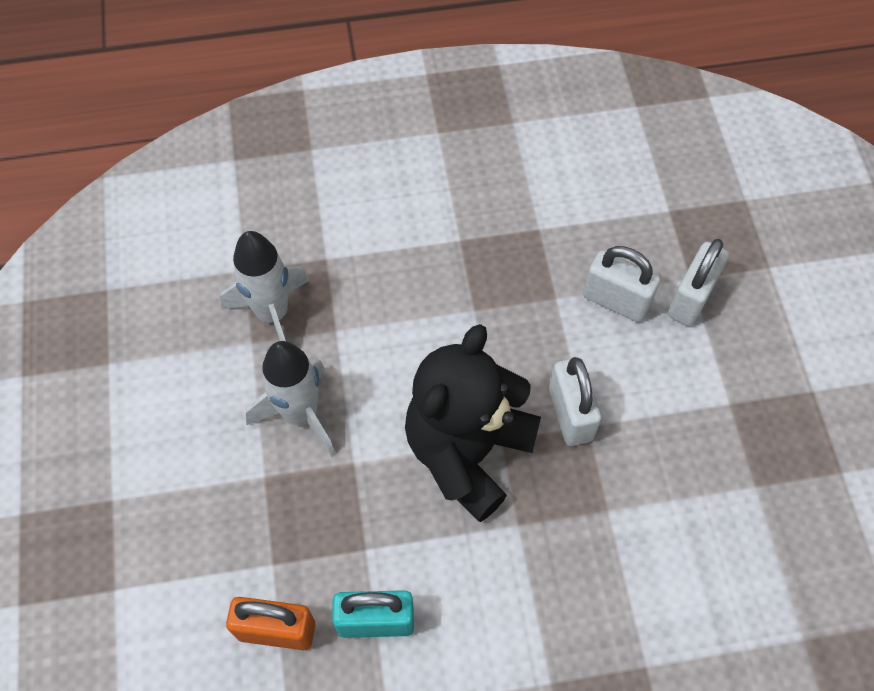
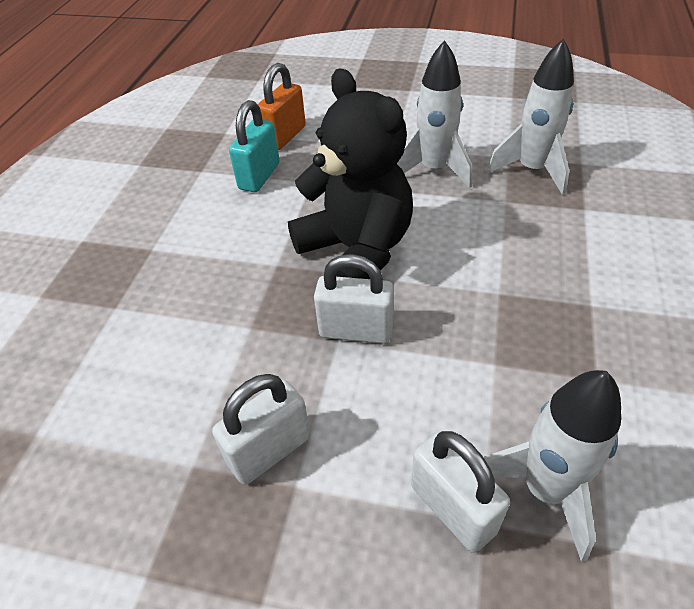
camera: 115 degrees right, 15 degrees down
white padlock [583,246,660,322] -> white padlock moved to [212,374,311,485]
none -> white rocket [483,370,621,562]

